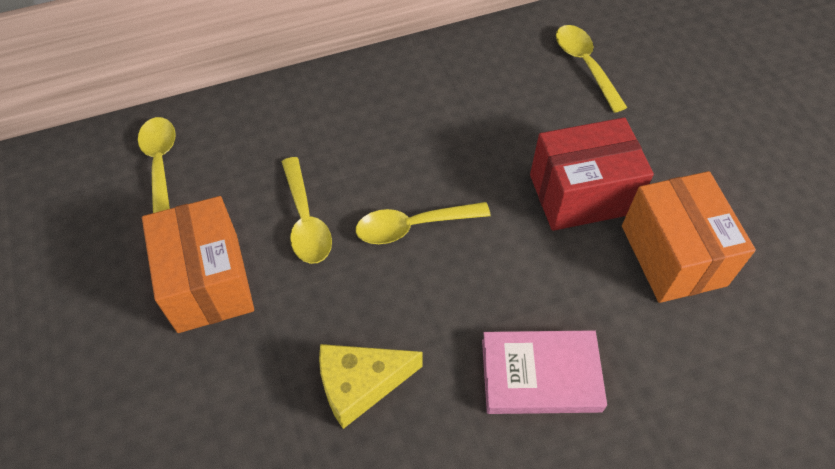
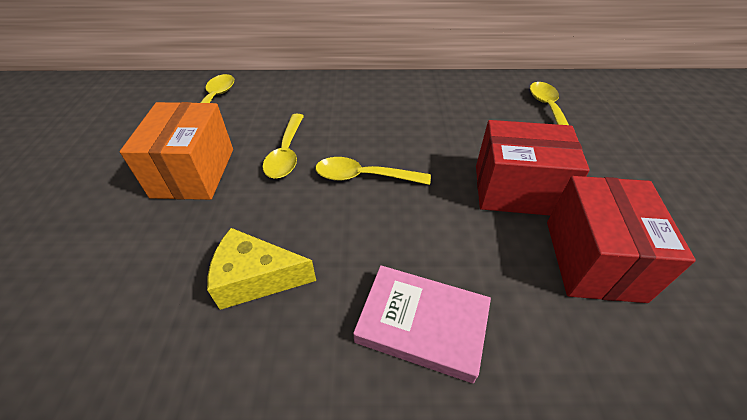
camera: 20 degrees right, 10 degrees down
orange box [622,171,756,303] -> red box [547,176,696,303]

